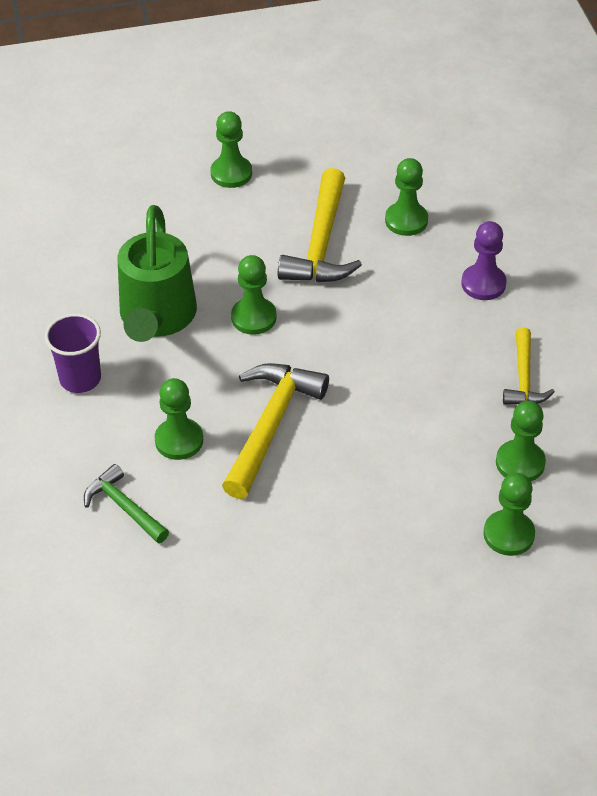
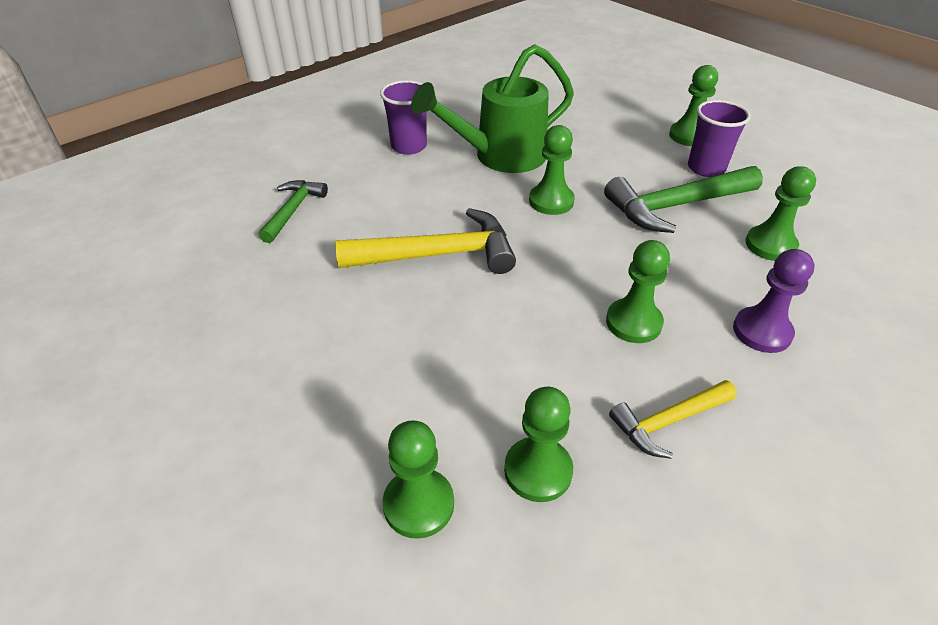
camera: 60 degrees right, 5 degrees down
green pawn [155,378,203,460] -> green pawn moved to [606,240,670,343]
yellow hammer [278,168,362,282] -> green hammer [604,166,763,233]
none -> purple cup [688,100,751,177]

